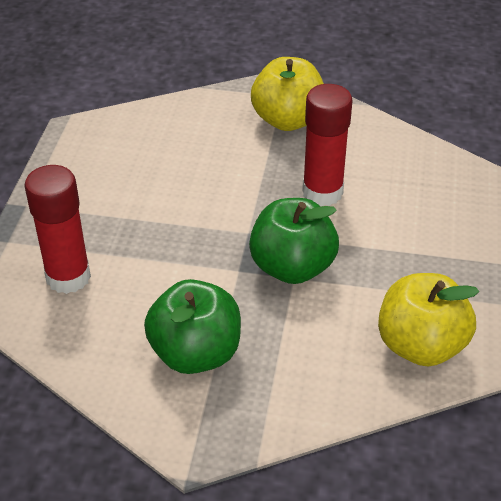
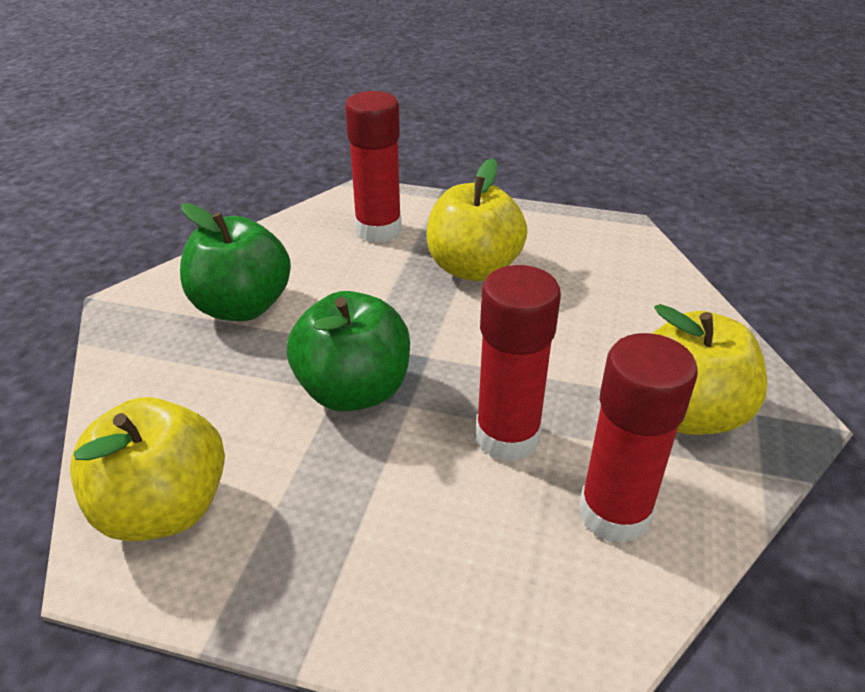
camera: 95 degrees right, 5 degrees down
none -> yellow apple [427,158,527,281]
none -> red glue stick [579,333,698,544]

